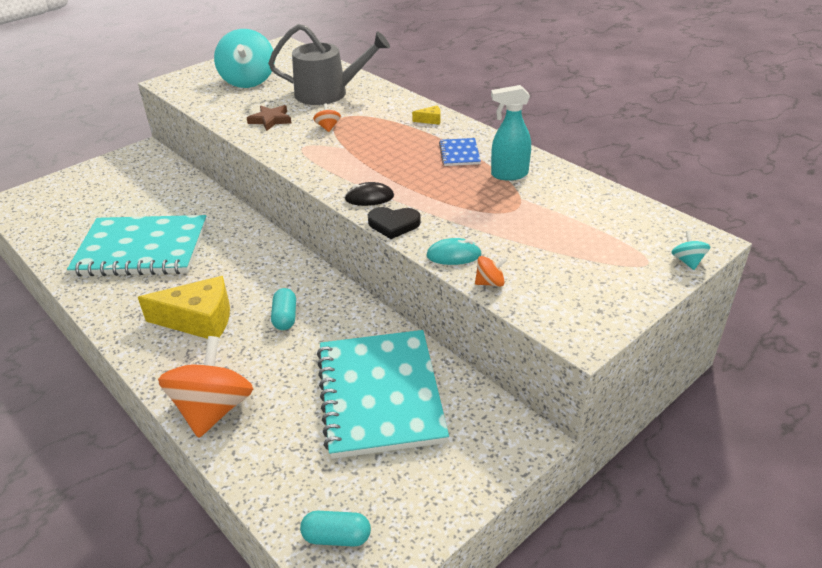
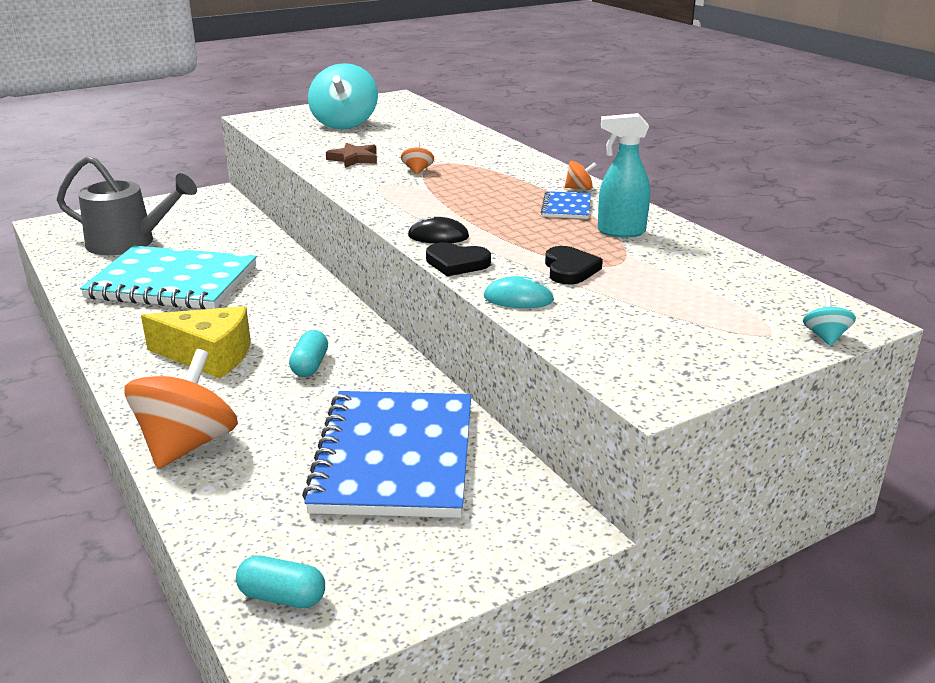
camera: 10 degrees right, 10 degrees down
grey watering can [268,24,390,105] -> grey watering can moved to [57,156,197,255]
turquoise notebook [317,330,449,459] -> blue notebook [302,391,471,518]
yellow cheese [412,105,440,125] -> none
orange spinning top [475,256,508,287] -> orange spinning top moved to [565,161,597,190]
none -> black heart [545,246,603,285]

